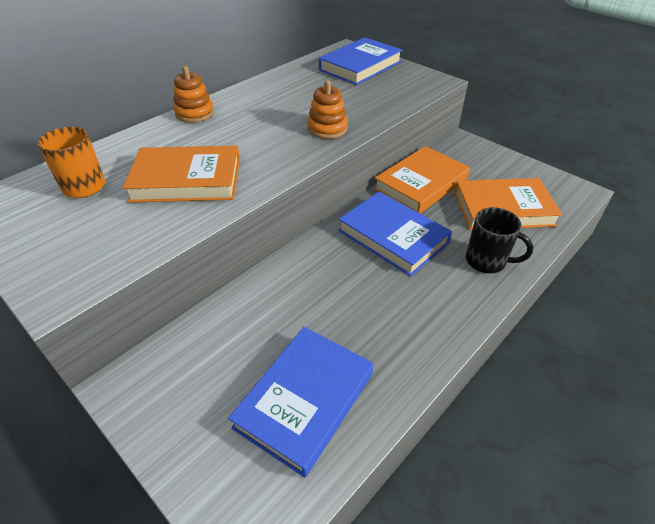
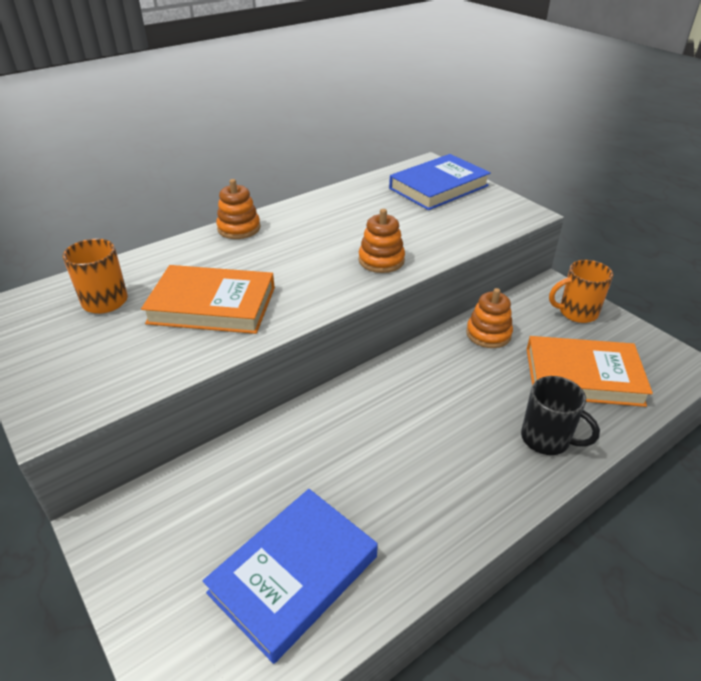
camera: 10 degrees right, 5 degrees down
blue book [338,192,452,276] -> none
orange book [374,146,470,213] -> orange stacking toy [466,288,513,348]
none -> orange mug [549,260,613,323]

